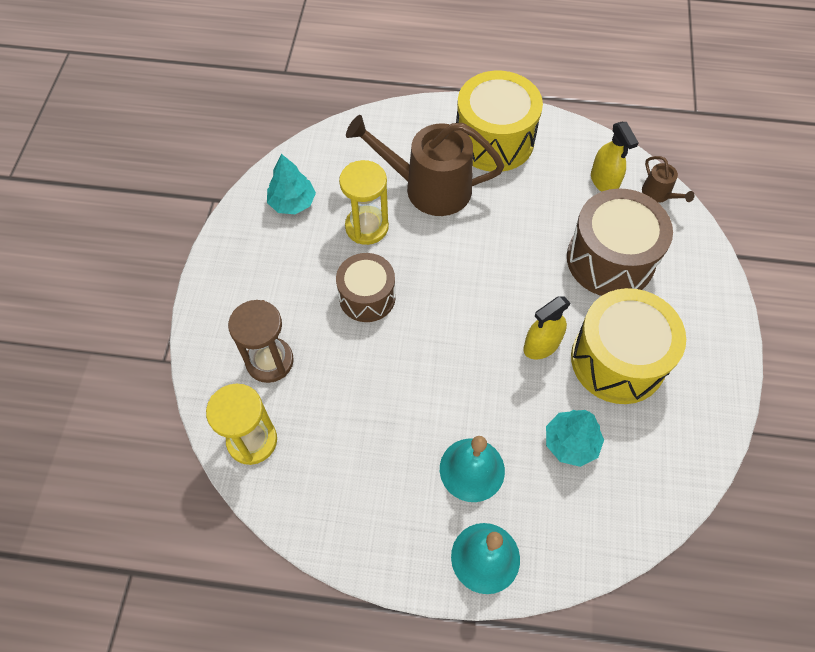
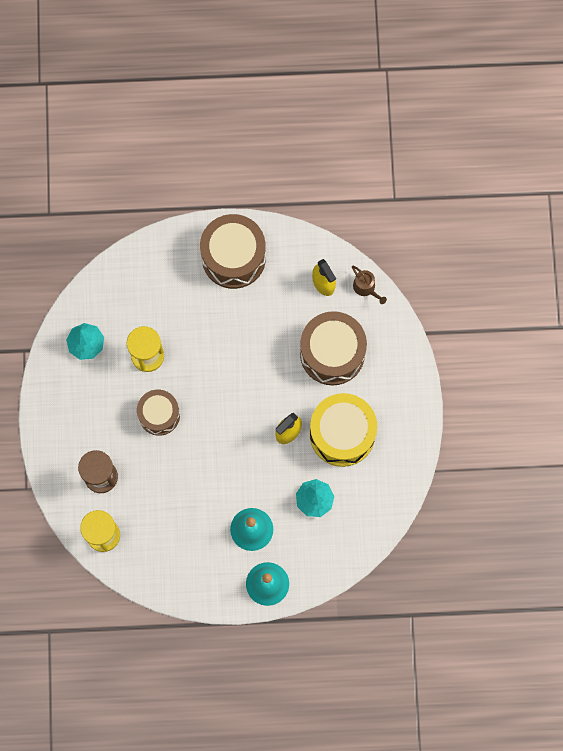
camera: 10 degrees left, 15 degrees up
brown watering can [346,115,504,216] -> none
yellow drum [456,71,543,172] -> brown drum [200,214,266,289]

